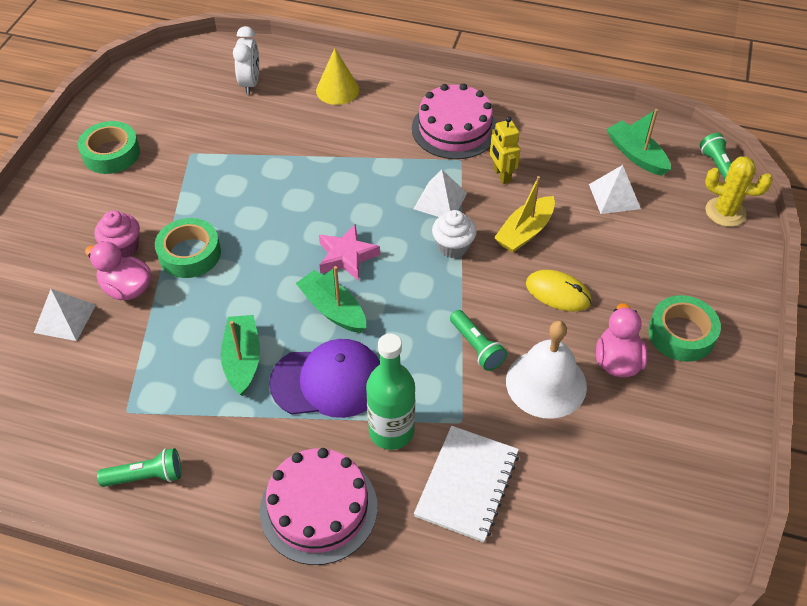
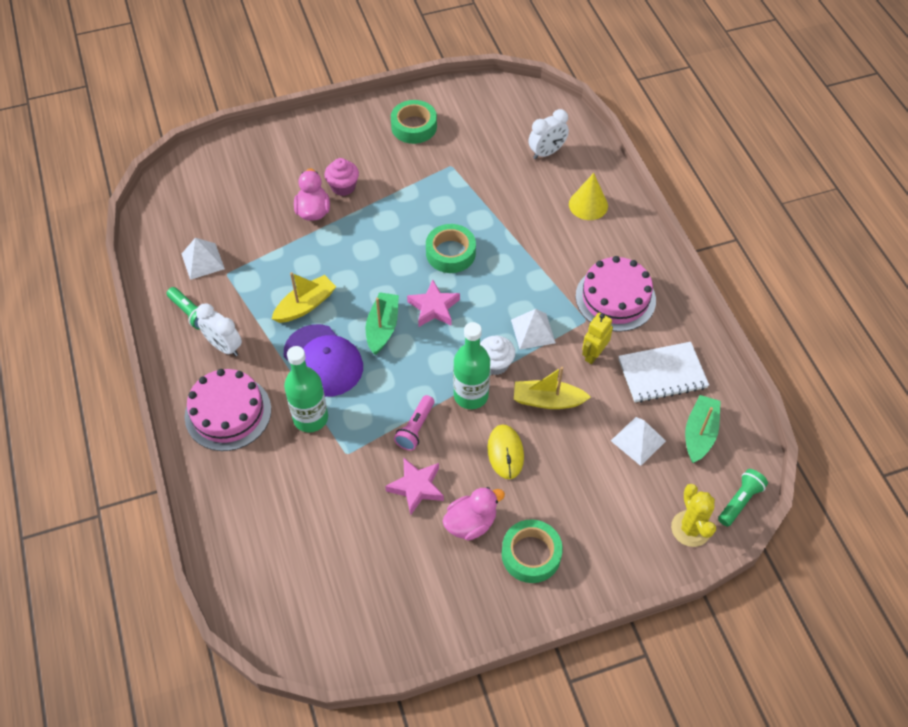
camera: 55 degrees right, 5 degrees up
white pyramid [34,289,96,341] -> white pyramid moved to [182,238,225,280]
green tape [155,218,221,278] -> green tape moved to [426,224,476,273]
green boat [221,315,260,396] -> yellow boat [272,272,336,323]
white notebook [414,426,519,543] -> white notebook moved to [618,342,709,403]
green flashlight [450,310,507,371] -> pink flashlight [394,395,434,451]
white bell [506,321,587,419] -> pink star [385,457,444,515]
none -> white clock [196,303,242,356]
none -> green bottle [453,322,490,409]

